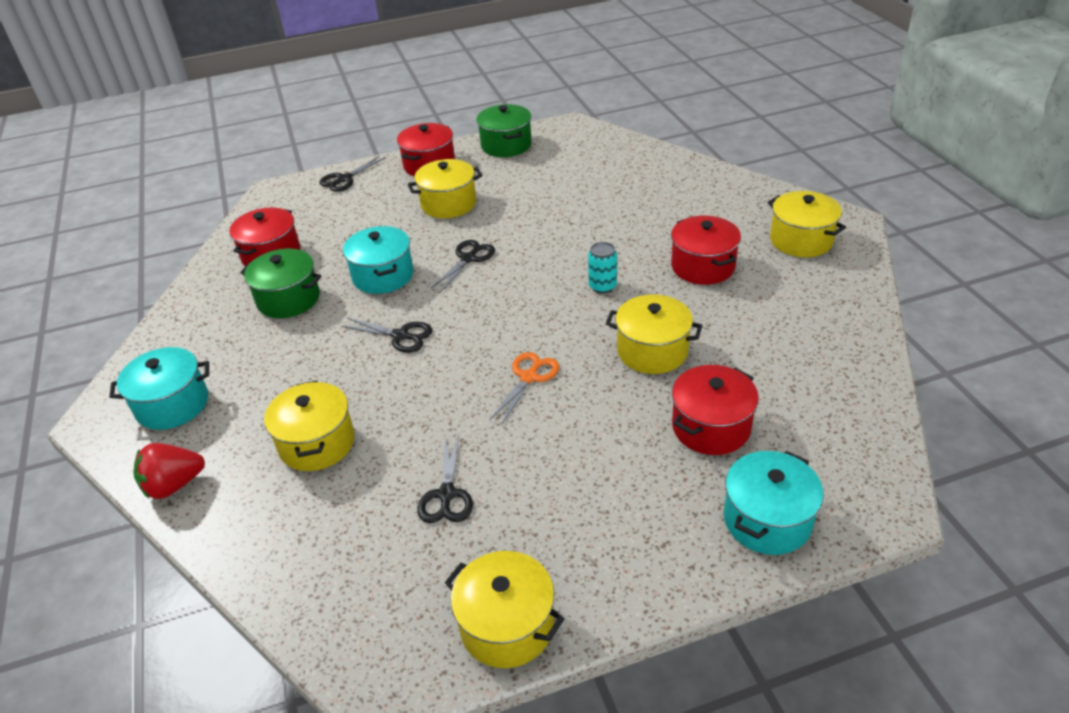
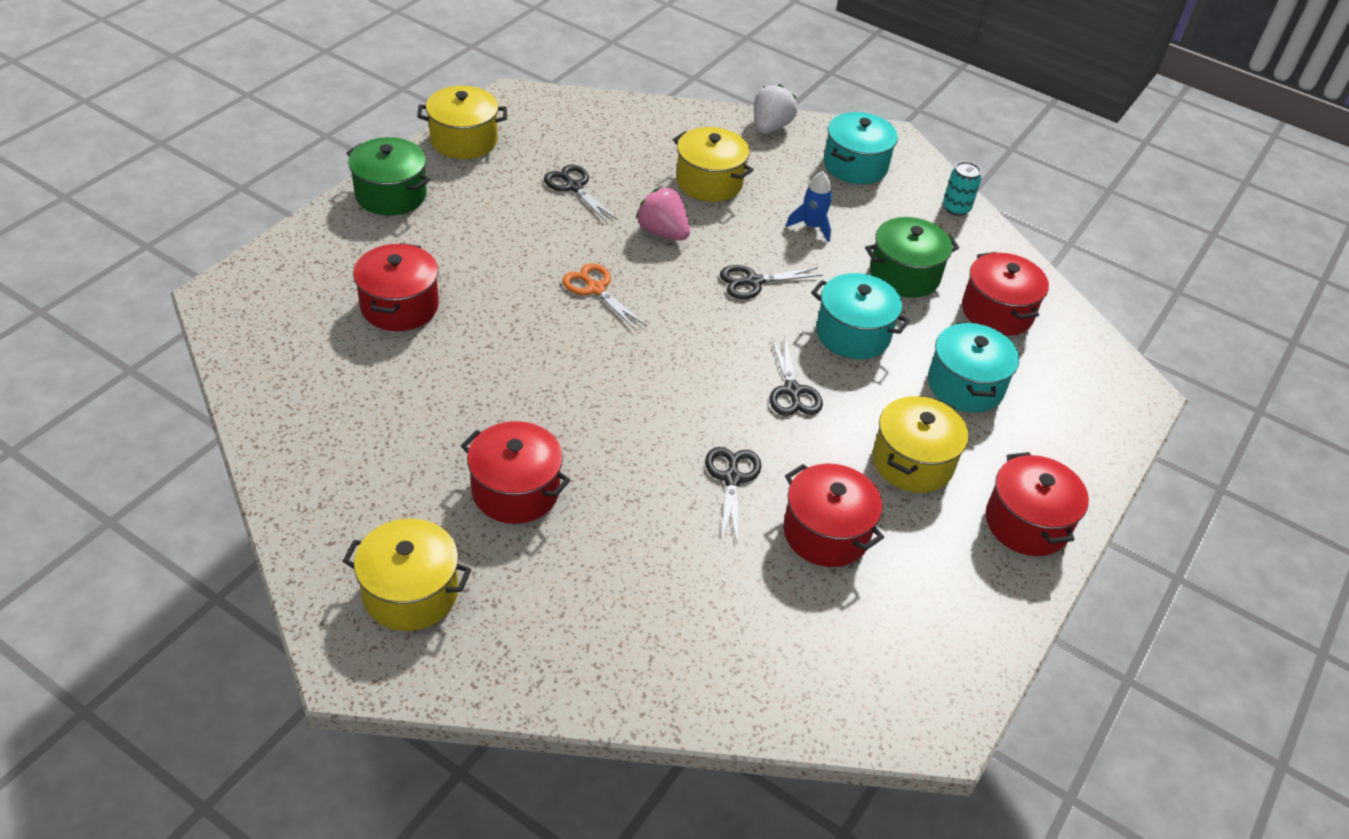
camera: 135 degrees right, 5 degrees up
red strawberry [133,443,205,499] -> white strawberry [754,84,797,134]
black scissors [319,156,386,192] -> black scissors moved to [705,447,761,542]
green pot [477,104,532,157] -> green pot moved to [346,137,430,216]
orange scissors [489,352,559,425] -> orange scissors turned 150 degrees clockwise [562,263,647,330]
turquoise can [588,242,617,294] -> turquoise can moved to [943,162,982,216]
yellow pot [606,294,702,374] -> none
turquoise pot [724,451,824,555] -> turquoise pot moved to [928,322,1019,413]
none -> pink strawberry [636,188,690,241]
none -> red pot [783,464,884,567]
none -> blue rocket [786,171,832,242]

